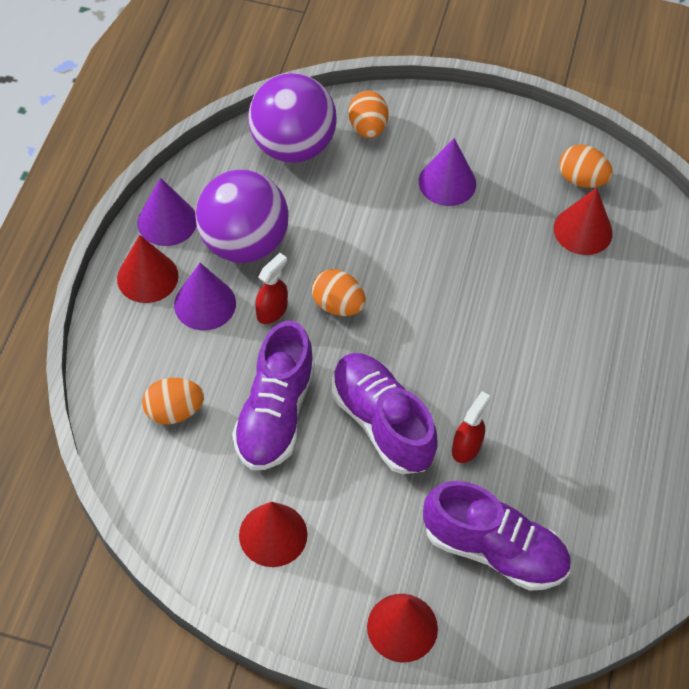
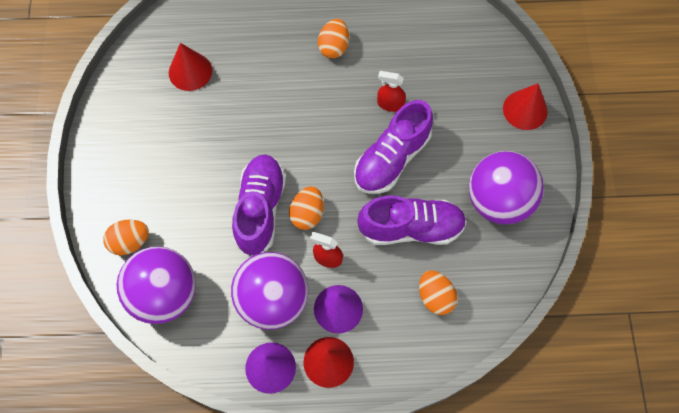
camera: 105 degrees left, 10 degrees up
red cone [239,502,308,567] -> purple ball [469,151,544,224]
purple cone [419,138,476,206] -> none
purple shoe [423,481,571,591] -> purple shoe moved to [232,154,286,256]
orange egg [559,145,613,188] -> orange egg moved to [318,19,349,58]

